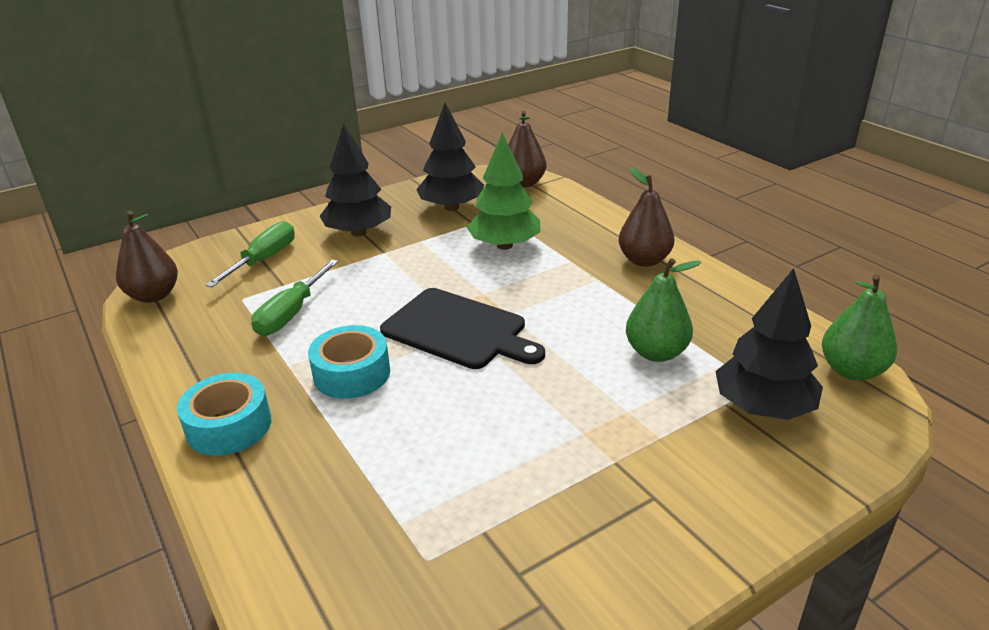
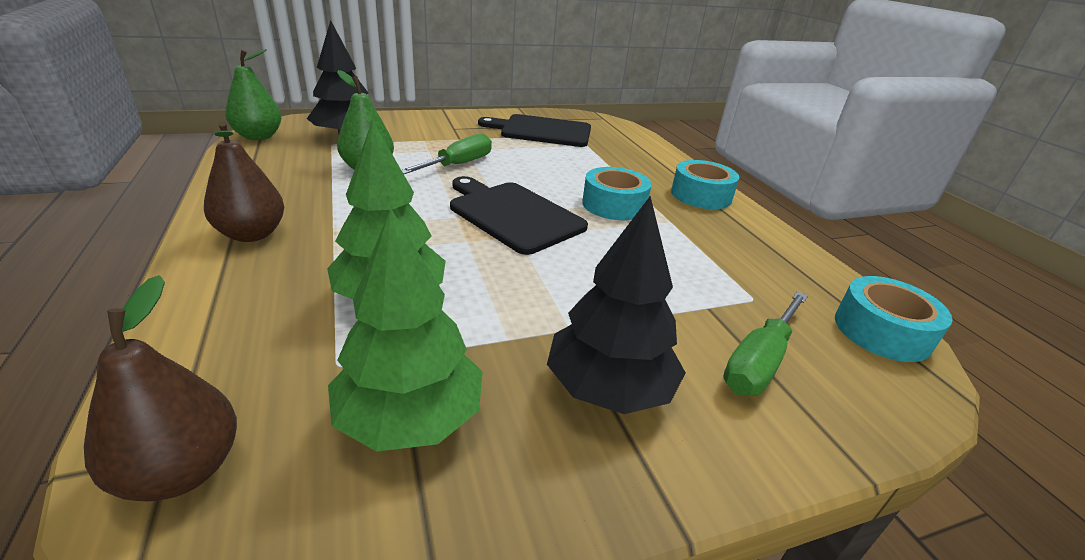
camera: 170 degrees left, 0 degrees up
brown pear [116,211,178,303] -> turquoise tape [835,276,952,362]
green screwdriver [251,259,339,336] -> green screwdriver moved to [402,133,492,174]
black tree [416,103,484,211] -> green tree [328,208,483,452]
none -> black cutting board [478,114,591,147]

